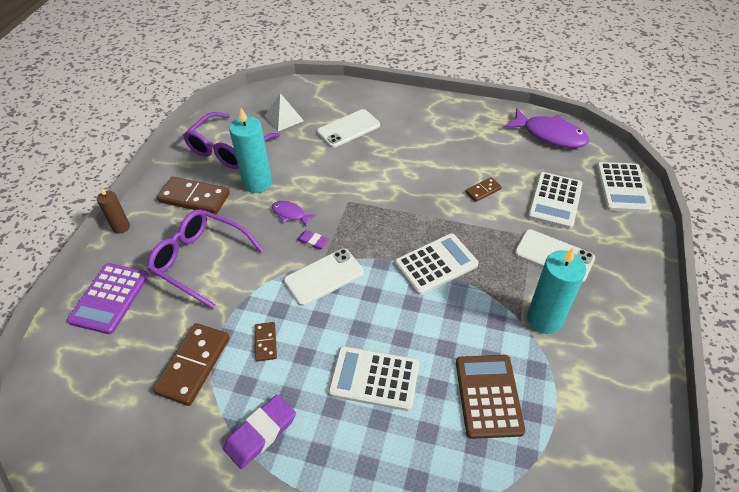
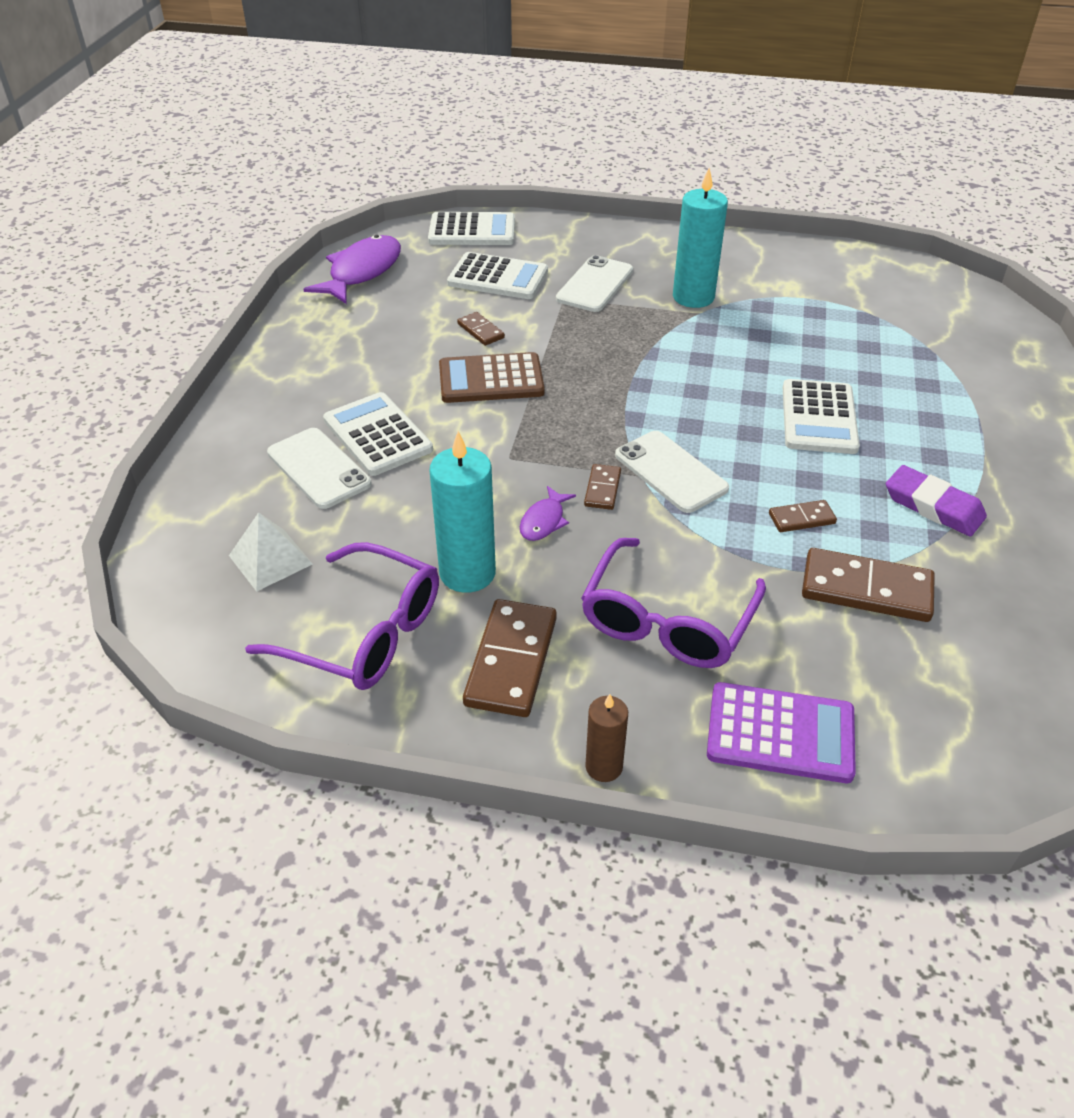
camera: 95 degrees left, 5 degrees down
purple eraser [297,230,329,250] -> brown domino [584,464,621,510]
white calculator [395,233,479,295] -> white calculator moved to [323,392,433,476]
brown calculator [456,355,525,439] -> brown calculator moved to [439,352,545,403]

